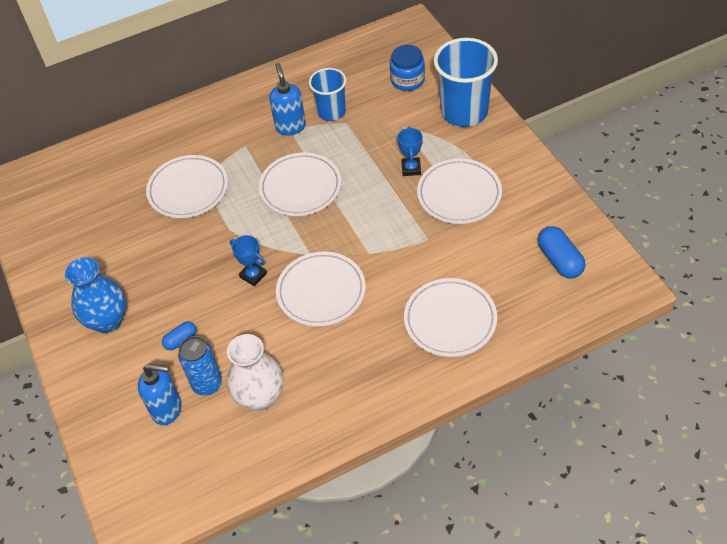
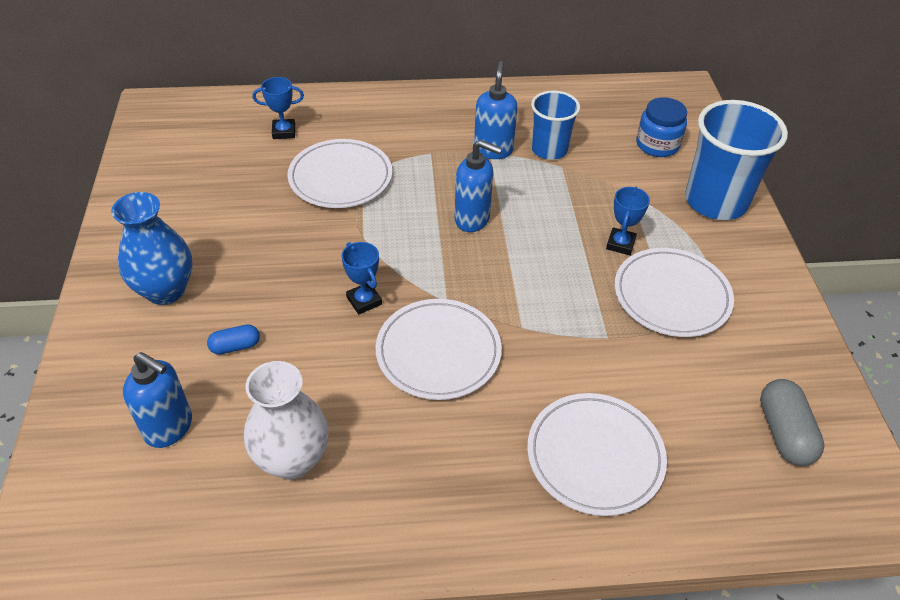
camera: 15 degrees right, 5 degrees down
blue can [178,336,222,396] -> none
white plate [259,153,341,216] -> blue soap dispenser [455,140,502,232]
blue capsule [538,226,585,278] -> grey capsule [760,379,824,466]
none -> blue trophy [253,77,304,139]

